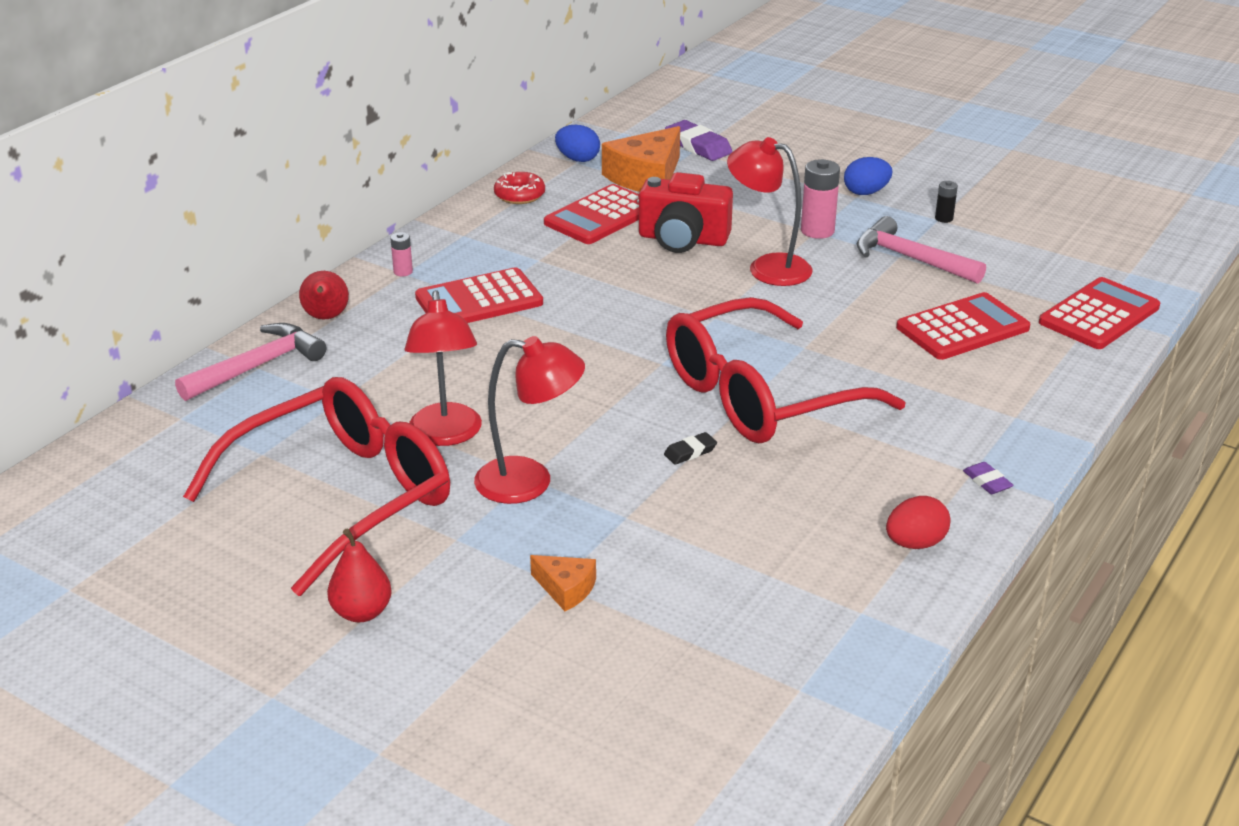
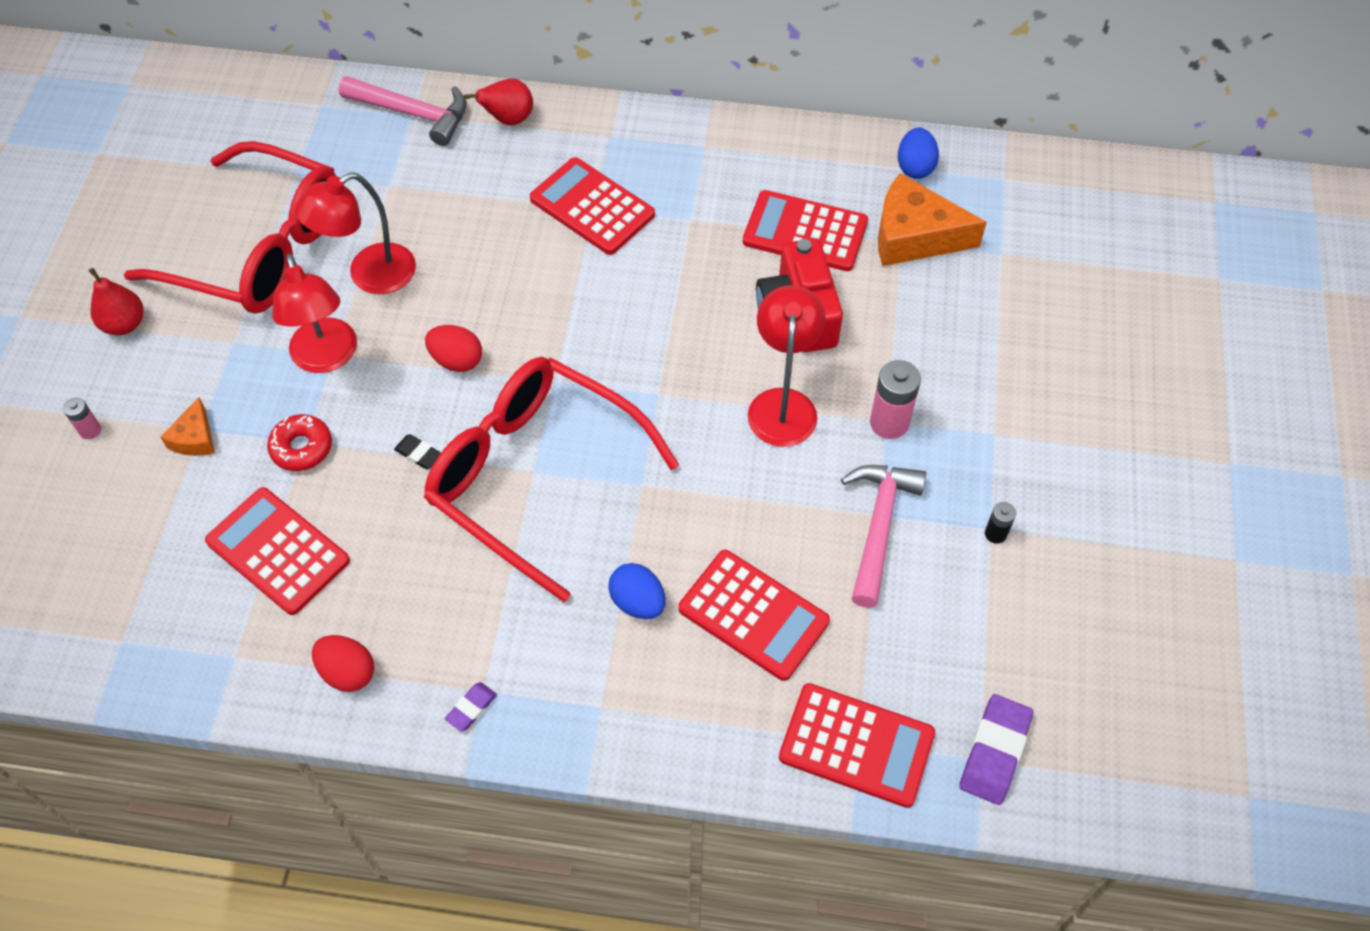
camera: 65 degrees right, 25 degrees up
pink battery [390,232,413,276] -> pink battery moved to [63,397,101,439]
red donut [494,172,545,204] -> red donut moved to [267,414,332,471]
purple eraser [665,120,733,161] -> purple eraser moved to [959,694,1033,805]
blue egg [844,157,892,195] -> blue egg moved to [608,563,665,619]
none -> red calculator [205,487,350,615]
none -> red egg [425,325,482,372]

